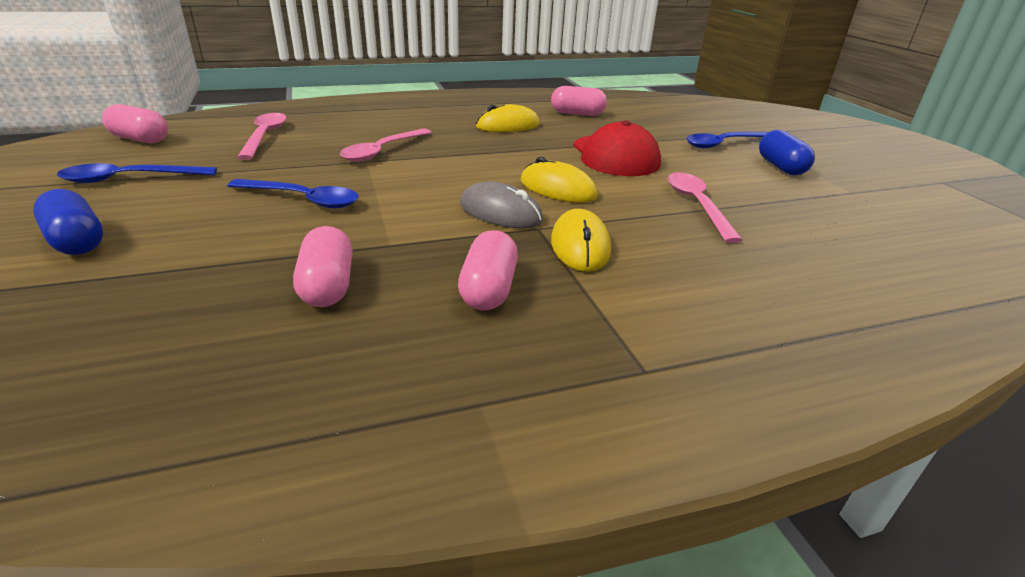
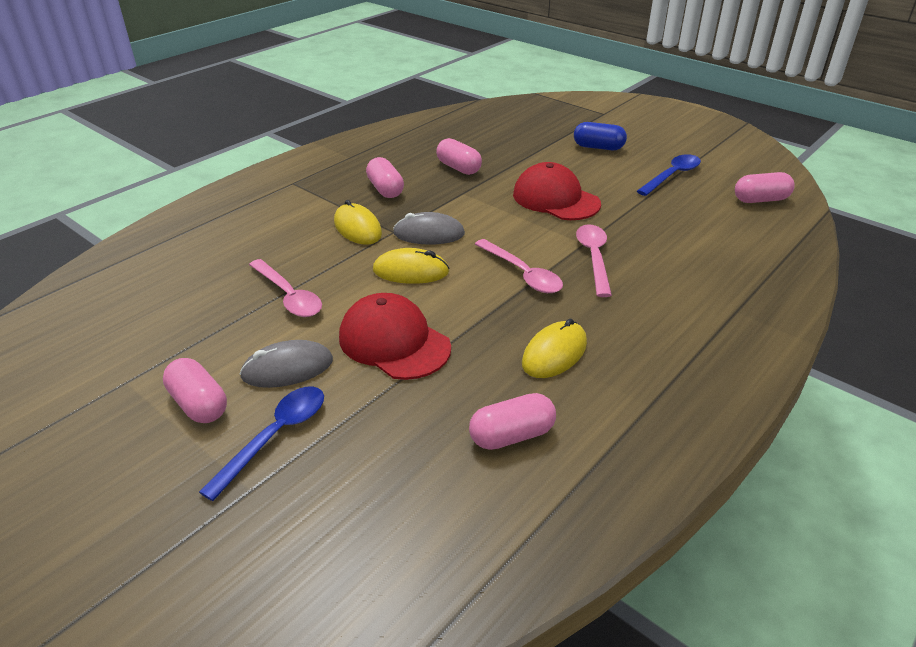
camera: 150 degrees right, 5 degrees up
blue spoon [227,179,359,208] -> red cap [513,162,601,220]
pink spoon [237,113,287,160] -> pink spoon moved to [475,239,563,293]
blue capsule [759,130,815,175] -> pink capsule [163,358,227,423]
none -> grey mouse [240,340,333,388]

